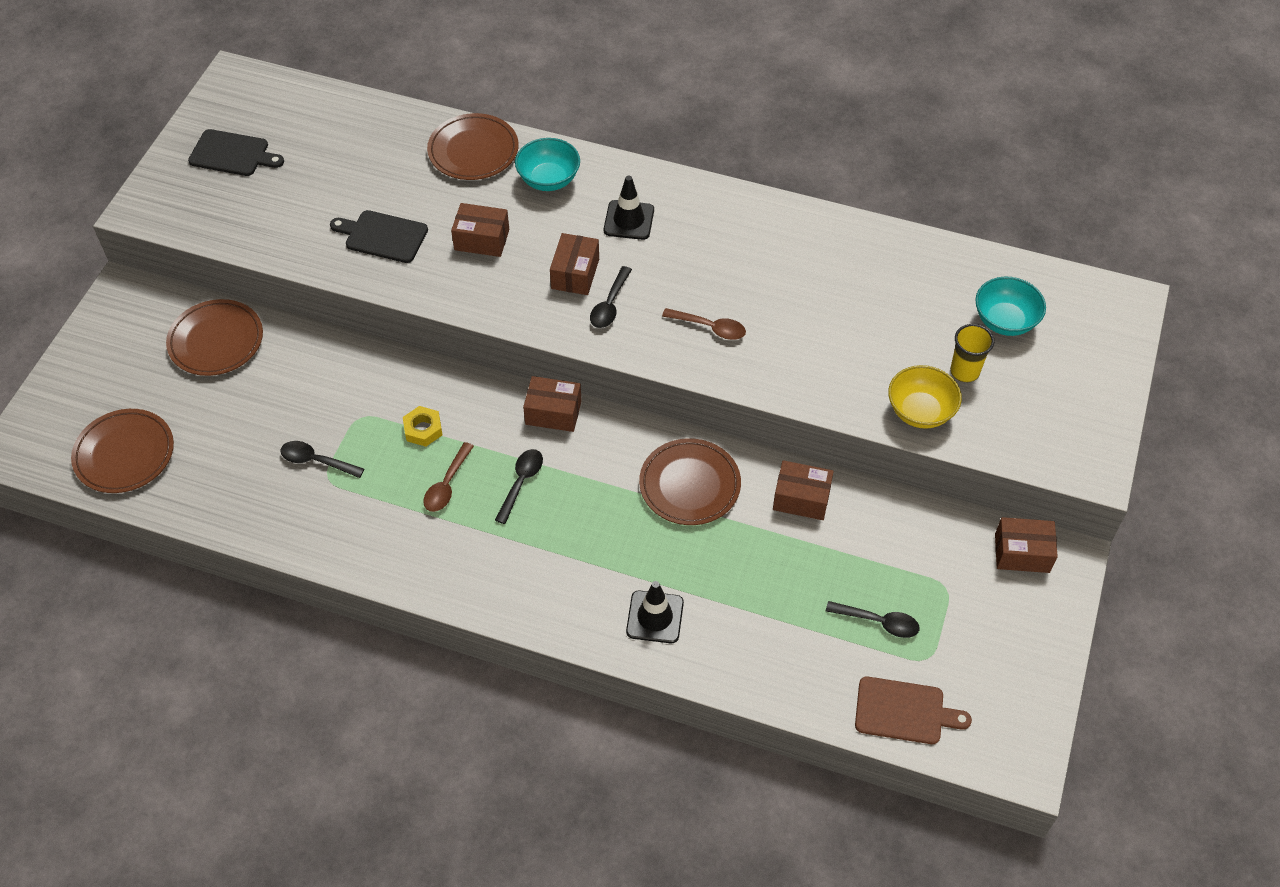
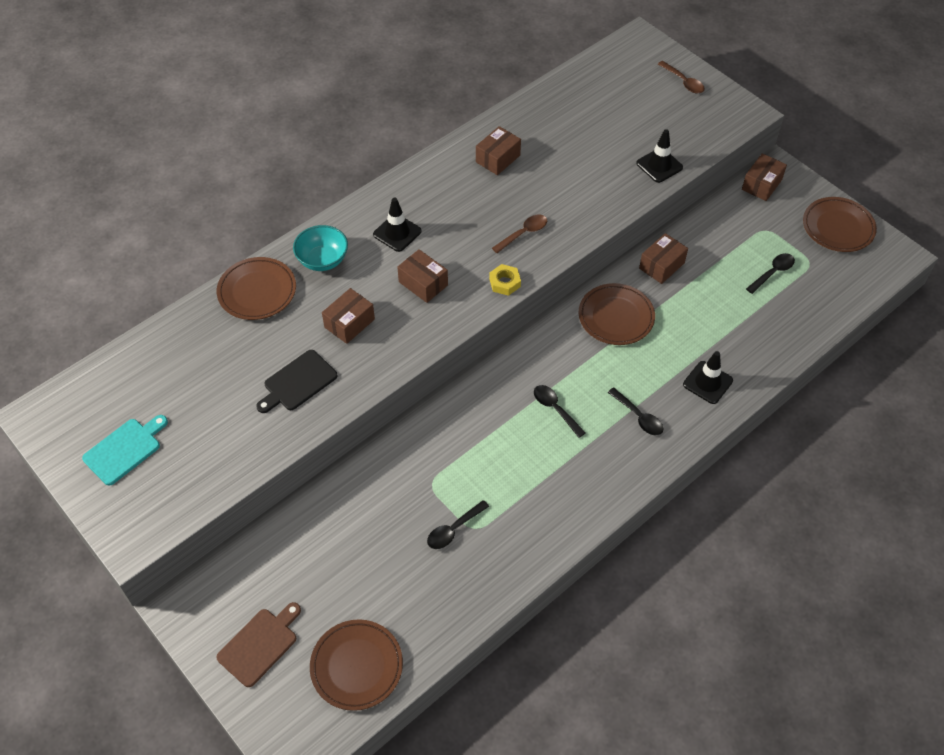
camera: 60 degrees left, 0 degrees up
brown plate [166,299,263,376] -> brown plate moved to [803,197,877,252]
black cutting board [188,129,284,176] -> turquoise cutting board [82,415,168,486]
yellow nut [403,406,443,447] -> yellow nut moved to [489,264,521,296]
brown spoon [423,442,474,512] -> brown spoon moved to [658,61,705,93]
brown box [523,376,582,432] -> brown box moved to [476,126,521,175]
black spoon [590,266,632,328] -> black spoon moved to [607,387,663,435]
brown cutting board [855,676,972,744] -> brown cutting board moved to [216,602,301,687]
yellow bowl [888,365,962,429] -> black traffic cone [636,129,683,183]
yellow cup [950,324,994,382] -> none
turquoise bowl [975,277,1046,336] -> none

